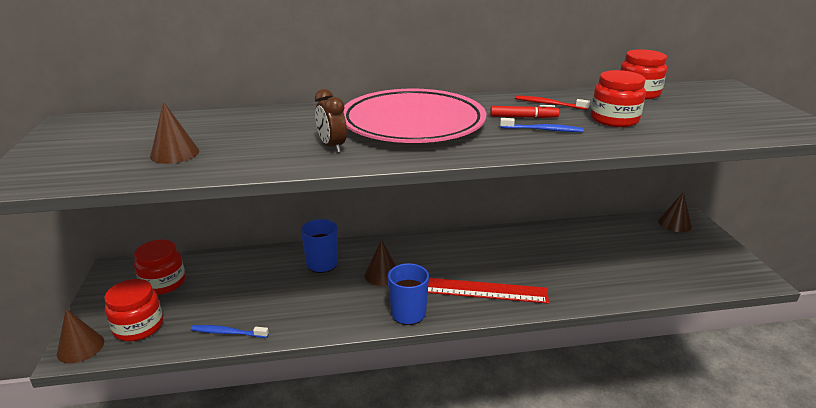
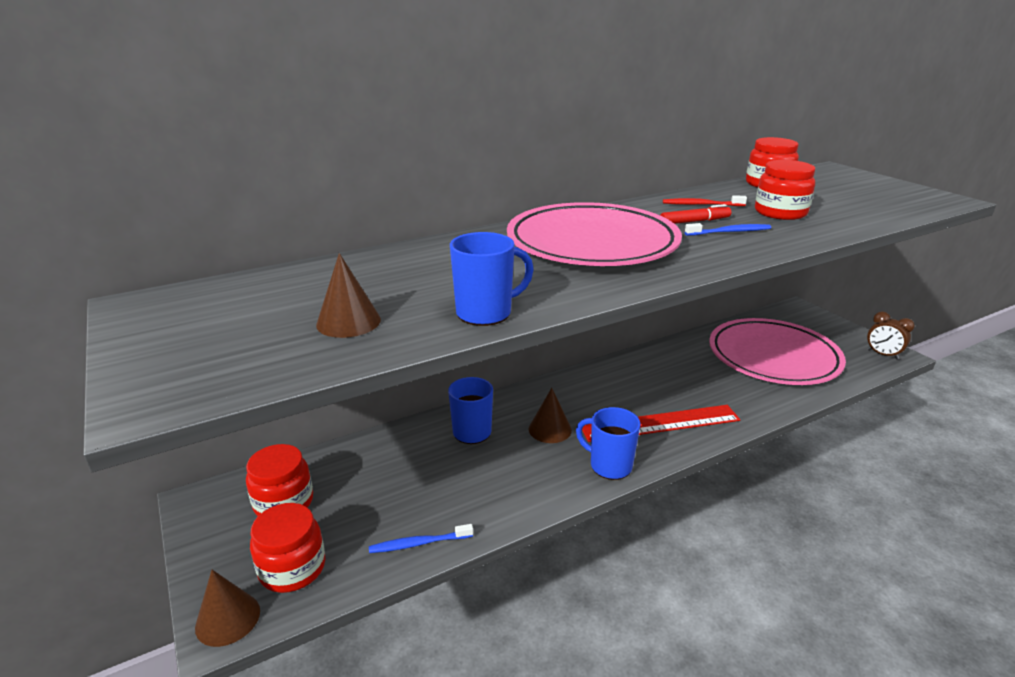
camera: 20 degrees left, 0 degrees up
brown clock [315,89,347,153] -> brown clock moved to [867,311,915,360]
brown cone [658,192,692,232] -> none
none -> blue mug [450,232,534,326]
none -> pink plate [709,318,846,385]

